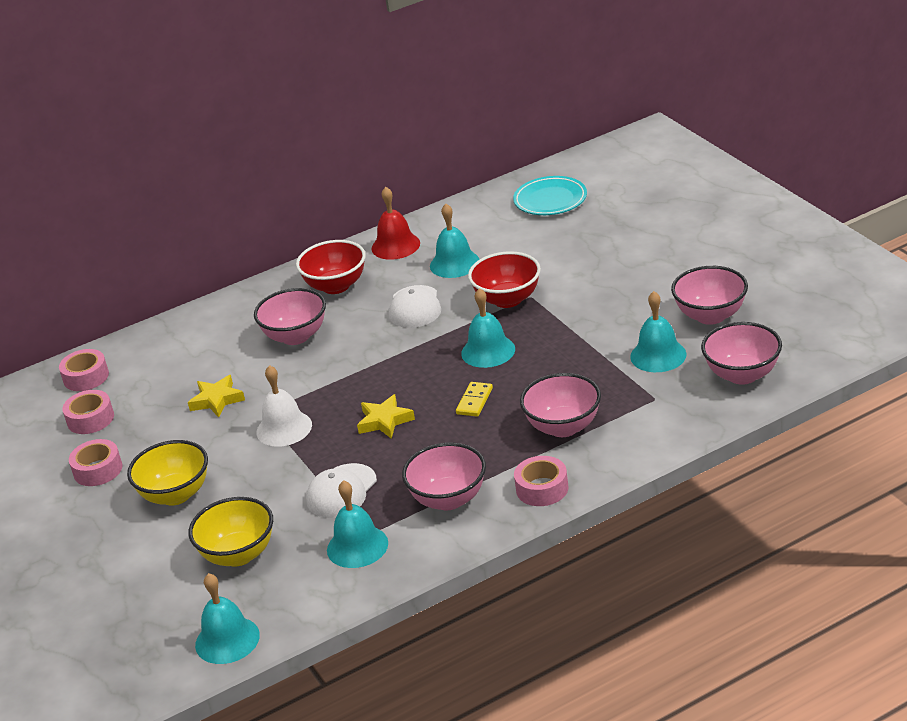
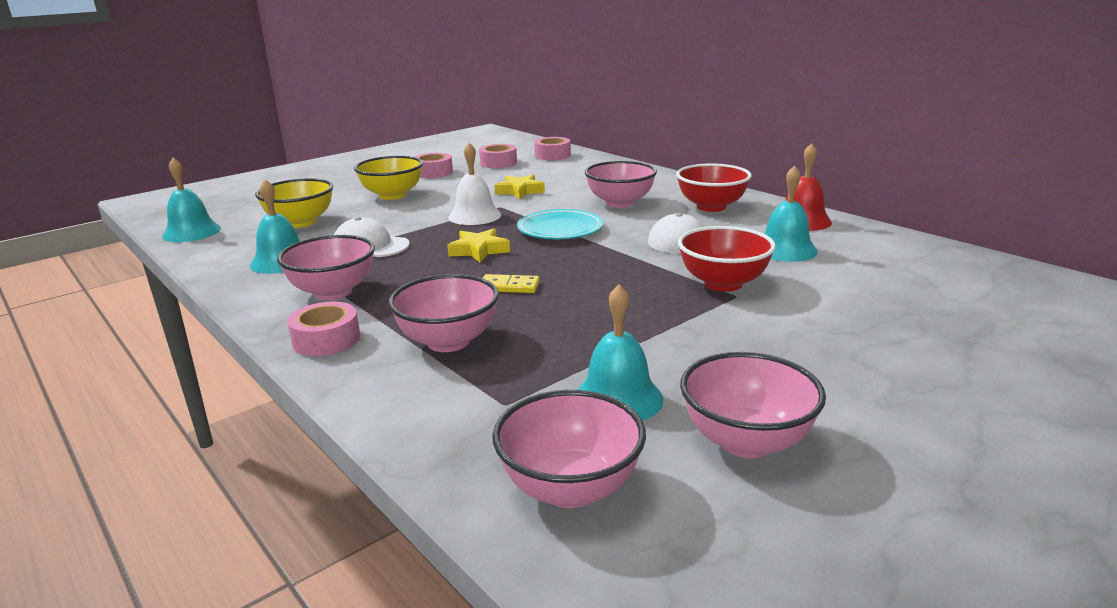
camera: 75 degrees right, 10 degrees down
turquoise bell [461,288,515,368] -> none
turquoise plate [513,176,587,215] -> turquoise plate moved to [517,209,603,239]

